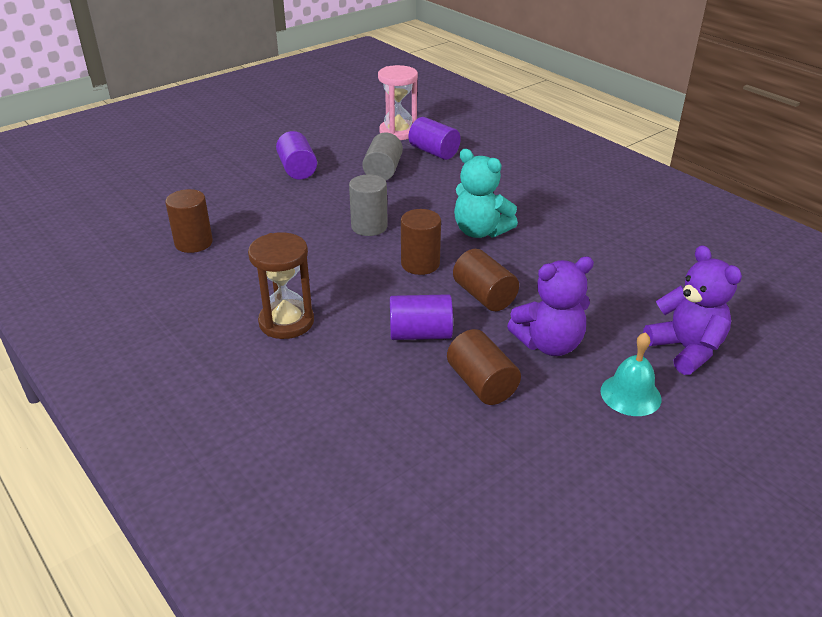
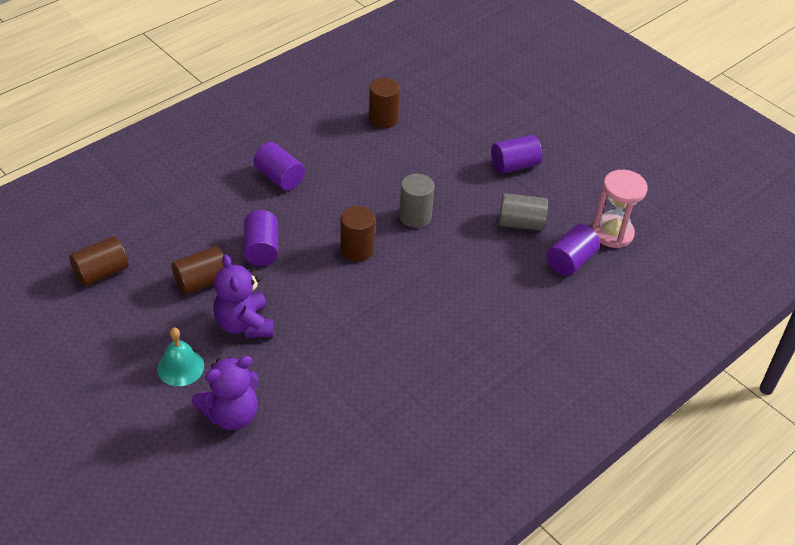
camera: 85 degrees right, 10 degrees up
brown hourglass [248,233,314,339] -> purple cylinder [253,142,305,191]
brown cylinder [453,249,519,311] -> brown cylinder moved to [69,236,129,286]
turquoise teddy bear [454,149,518,238] -> none

